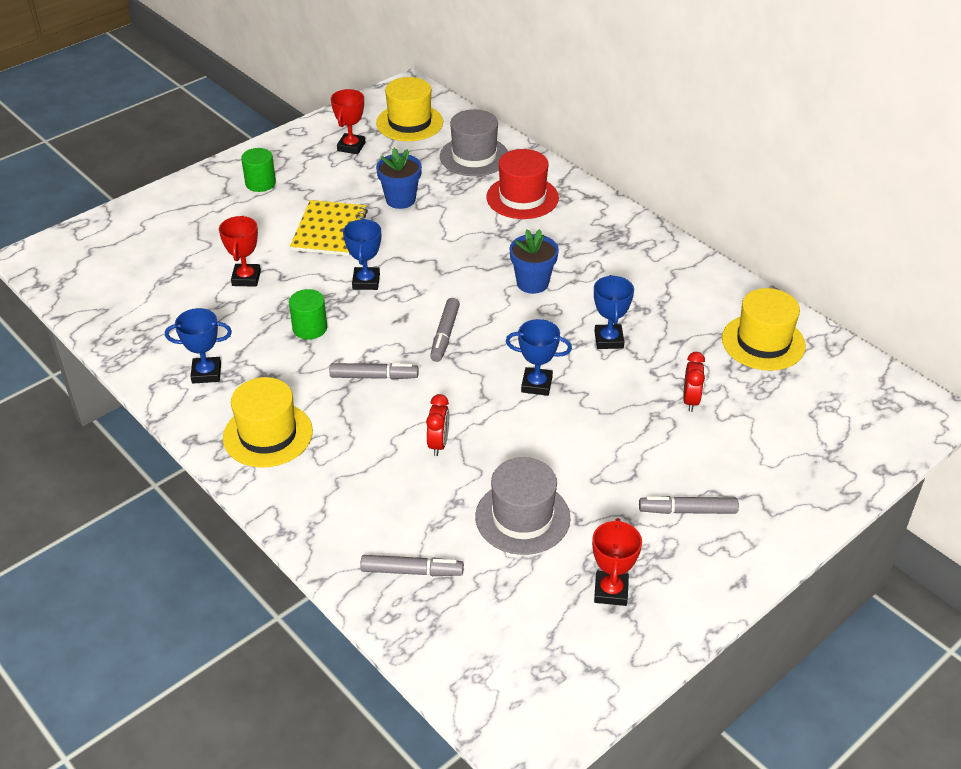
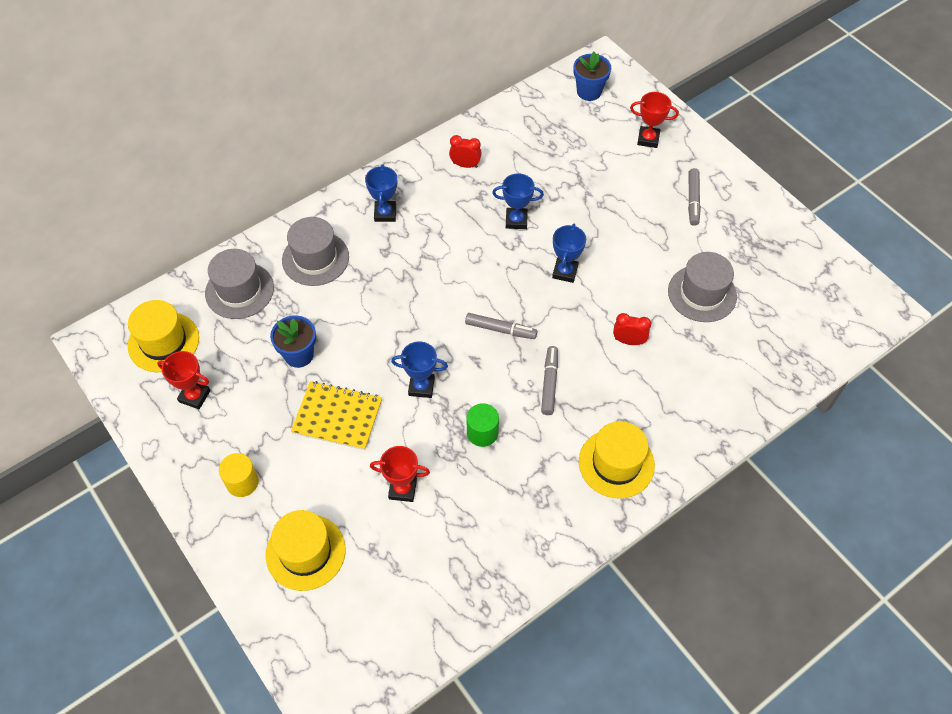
camera: 85 degrees left, 15 degrees up
blue trophy [165,308,232,383] -> blue trophy moved to [365,165,397,222]
green cylinder [241,148,276,192] -> yellow cylinder [219,453,259,497]
grey marker [360,555,464,576] -> none
red hat [486,149,559,219] -> grey hat [282,217,349,286]
blue flower pot [509,229,559,294] -> blue flower pot moved to [574,52,611,101]
red trophy [592,518,642,606] -> red trophy moved to [630,92,679,148]
red clock [683,352,705,412] -> red clock moved to [449,135,482,168]
yellow hat [722,288,806,371] -> yellow hat moved to [266,510,346,591]

